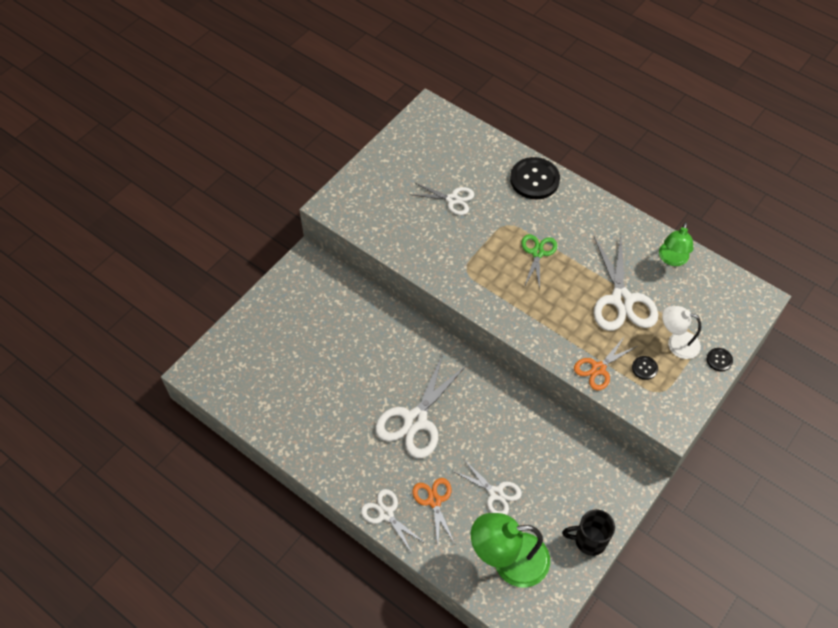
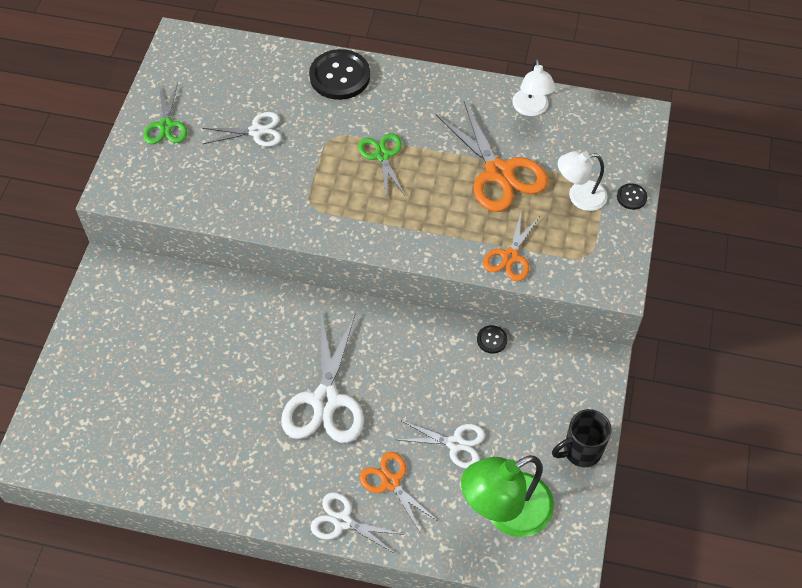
camera: 25 degrees left, 0 degrees up
white scissors [593,235,658,331] -> orange scissors [436,101,548,212]
black button [632,356,658,380] -> black button moved to [477,325,508,353]
green lamp [659,222,693,266] -> white lamp [512,59,556,116]
none -> green scissors [143,83,187,144]

